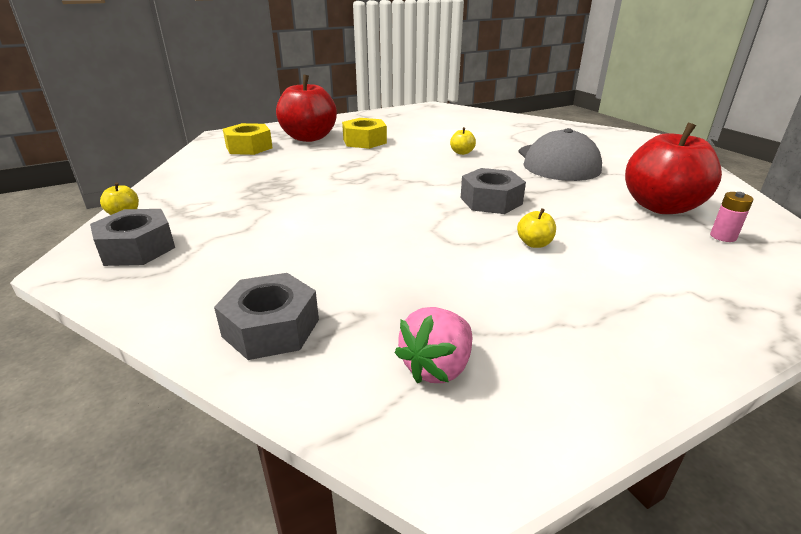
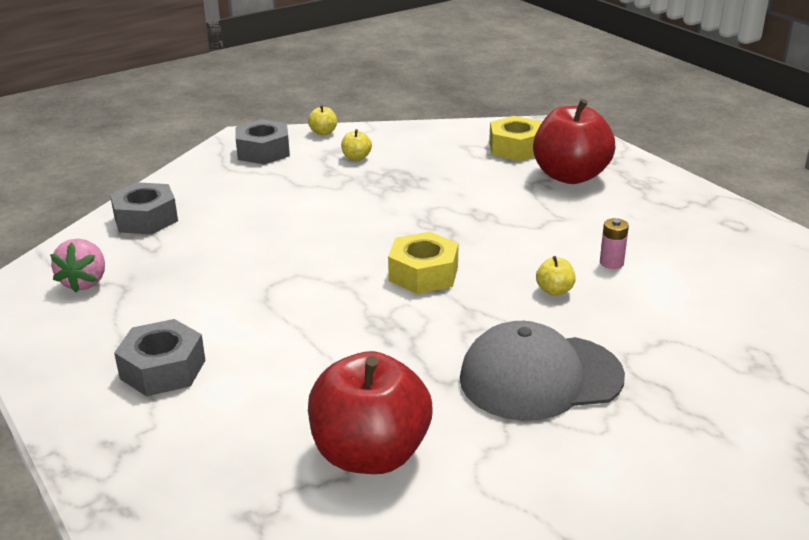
camera: 85 degrees right, 0 degrees up
yellow nut [342,118,387,149] -> yellow nut moved to [388,232,459,294]
pink strawberry [395,307,472,383] -> pink strawberry turned 120 degrees counterclockwise [50,239,105,293]
grey nut [461,168,526,214] -> grey nut moved to [114,319,205,396]
yellow apple [517,208,556,248] -> yellow apple moved to [341,129,372,161]
pink battery [710,192,753,242] -> pink battery moved to [600,218,629,269]

